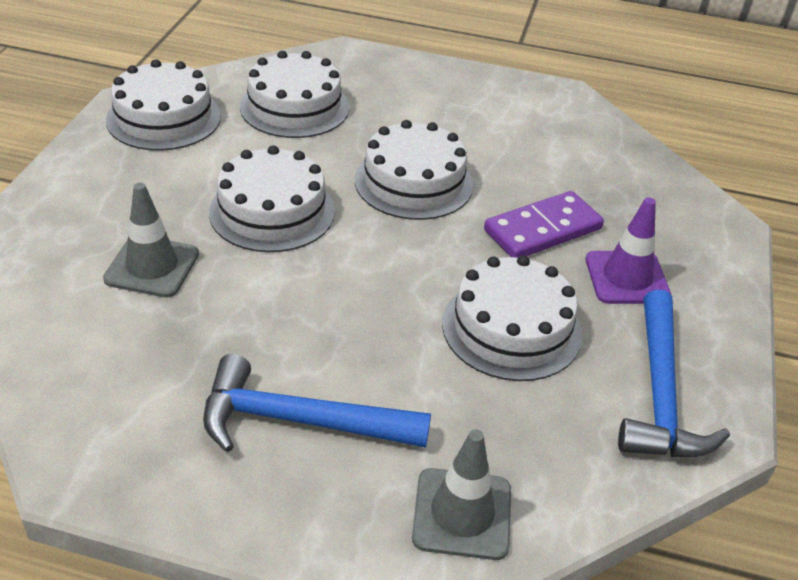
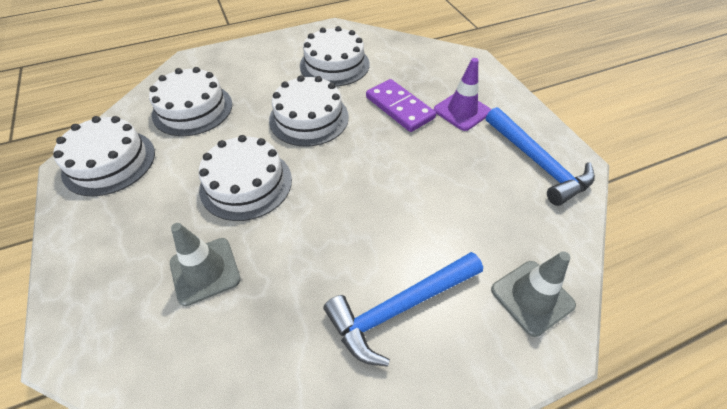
camera: 35 degrees left, 10 degrees up
white cake [442,255,582,381] -> white cake moved to [300,26,370,87]
purple domino [484,191,604,258] -> purple domino turned 60 degrees counterclockwise [366,79,436,132]

